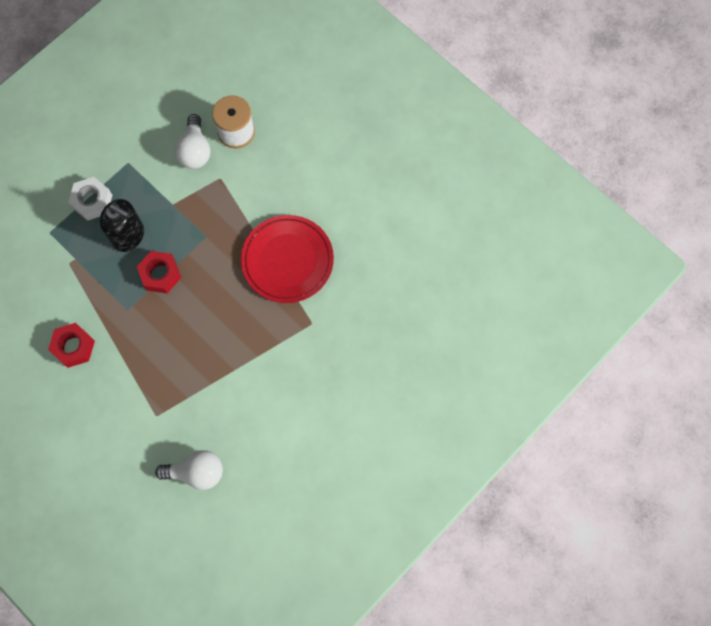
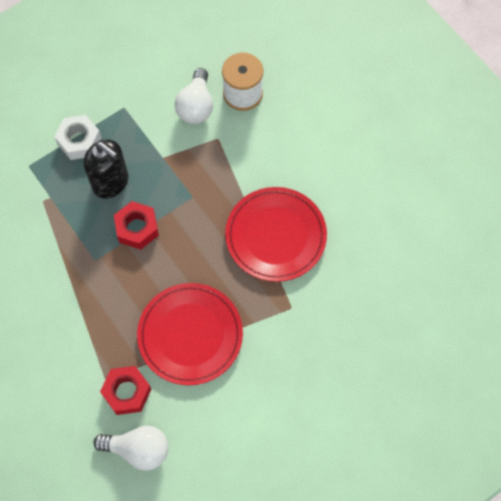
camera: 10 degrees right, 5 degrees down
red nut [48,323,95,368] -> red nut moved to [100,366,151,415]
none -> red plate [137,283,243,385]

